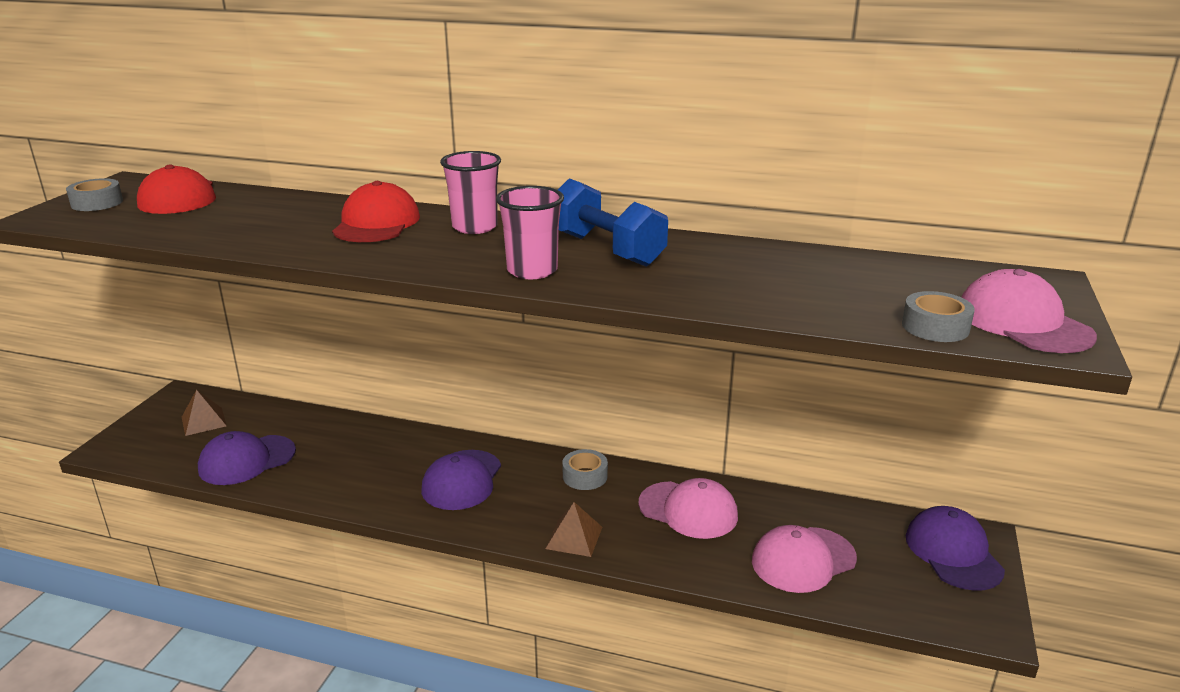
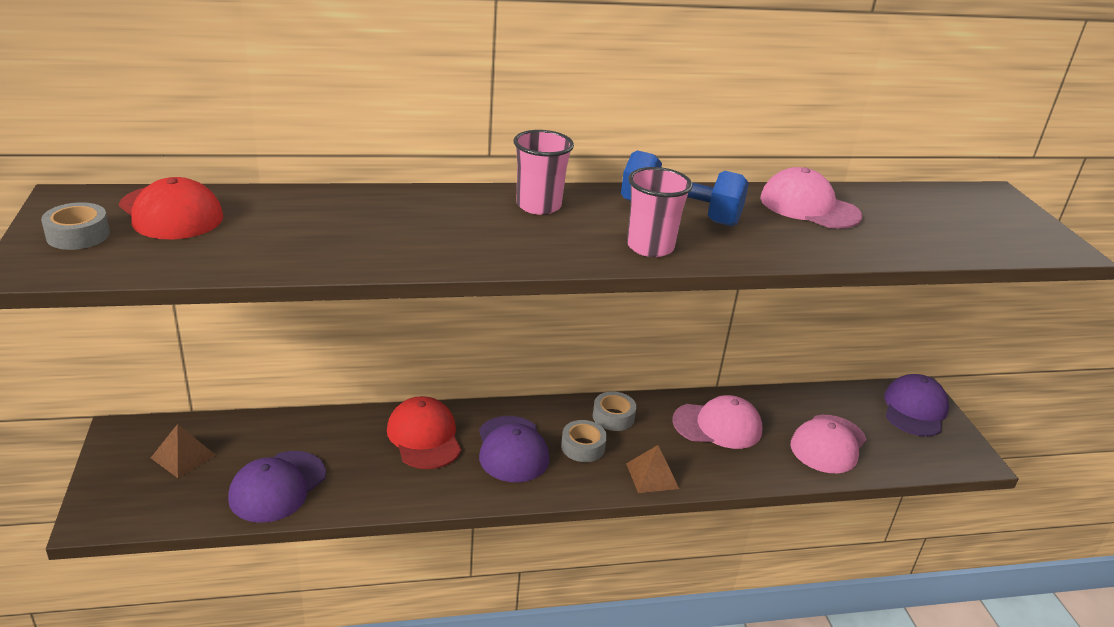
camera: 30 degrees left, 5 degrees up
red cap [332,181,420,242] -> red cap moved to [387,396,461,469]
grey tape [902,291,975,342] -> grey tape moved to [561,420,607,462]
purple cap [906,506,1005,591] -> purple cap turned 60 degrees clockwise [884,374,949,436]
pink cap [961,269,1097,353] -> pink cap moved to [760,167,862,229]

